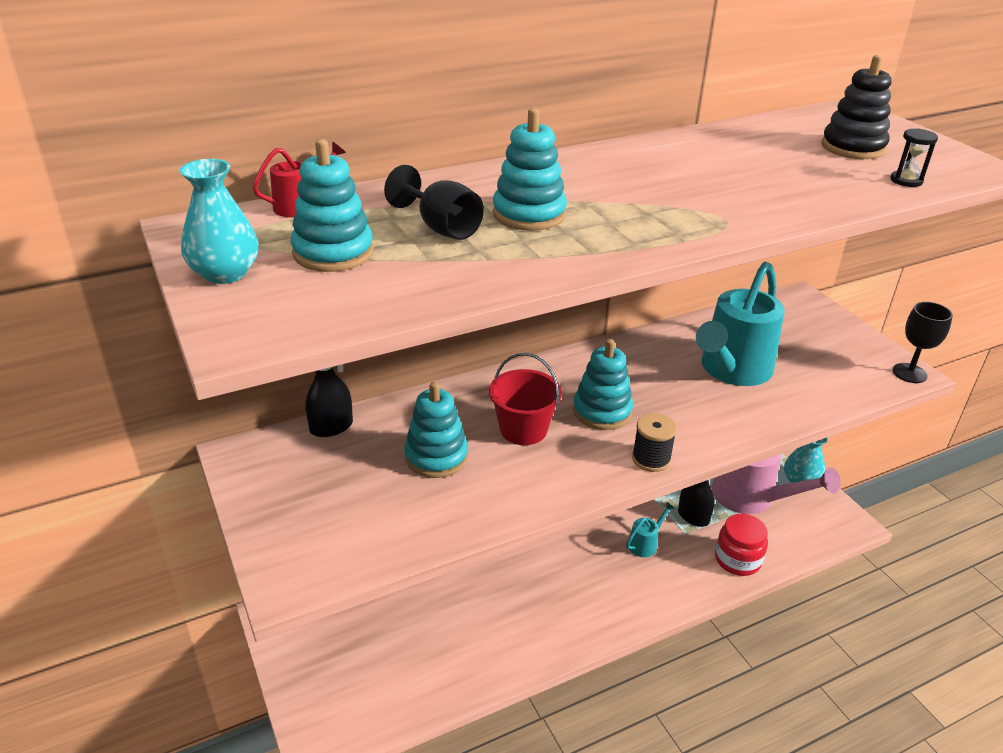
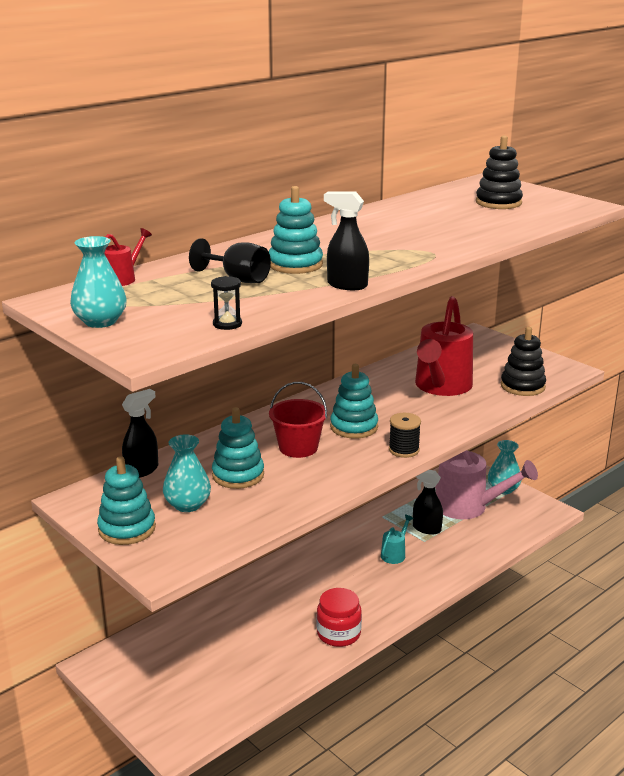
camera: 15 degrees left, 10 degrees down
turquoise stacking toy [290,139,374,272] -> turquoise stacking toy moved to [97,456,156,545]
turquoise watering can [696,261,785,386] -> red watering can [415,296,473,396]
red jar [715,514,768,576] -> red jar moved to [317,588,362,647]
black hourglass [891,128,938,187] -> black hourglass moved to [211,276,242,330]
black goblet [893,302,953,383] -> none
none -> turquoise vase [163,434,211,512]
none -> black spray bottle [324,192,369,290]
none -> black stacking toy [501,327,546,396]

